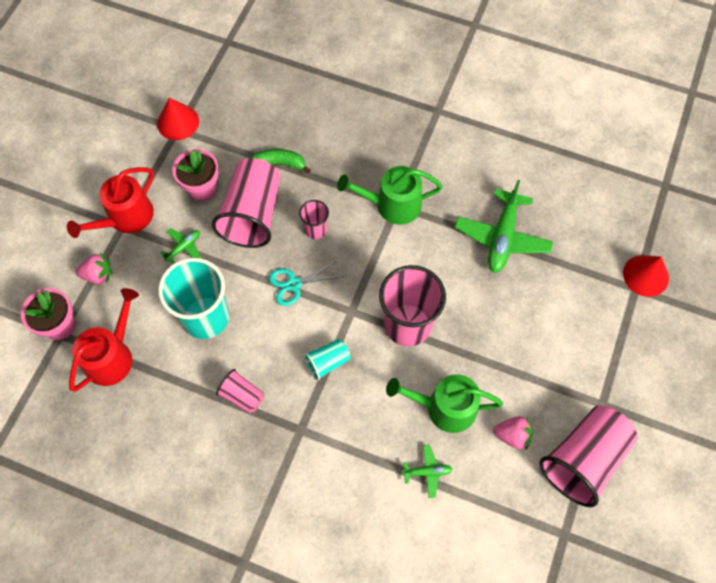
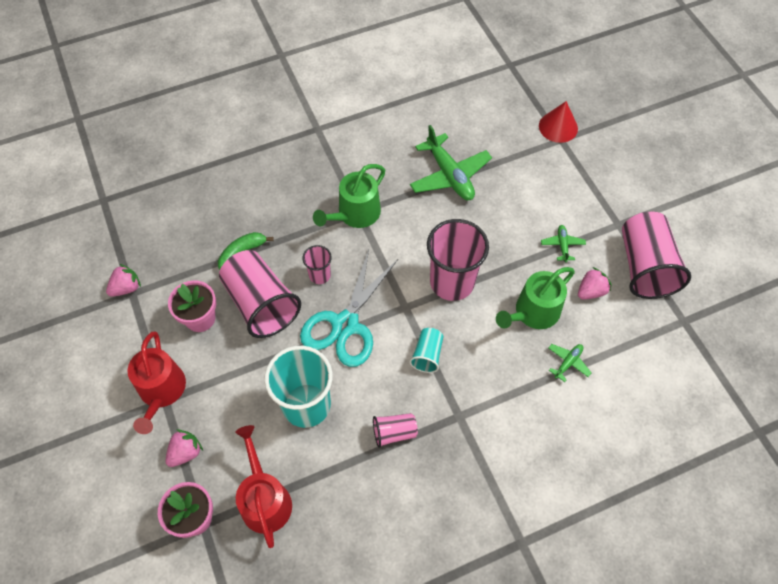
camera: 45 degrees left, 5 degrees down
red cone [157,97,199,140] -> pink strawberry [106,264,141,297]
green plane [160,228,201,264] -> green plane moved to [541,225,586,262]
turquoise scissors [269,260,342,306] -> turquoise scissors [300,249,398,367], size x1.83

